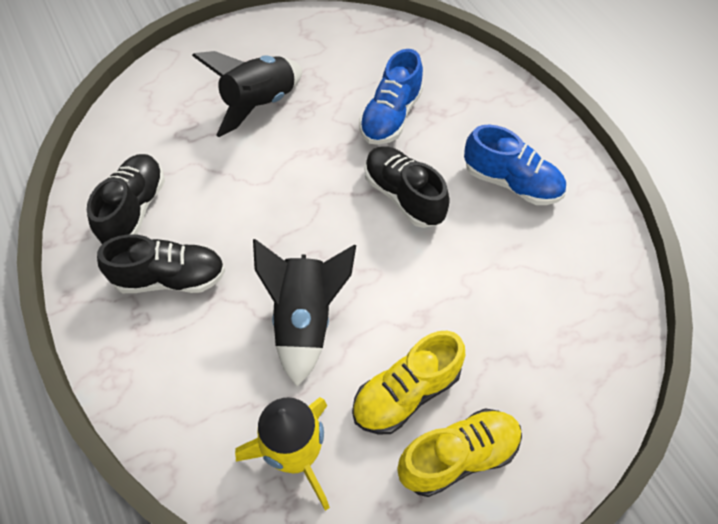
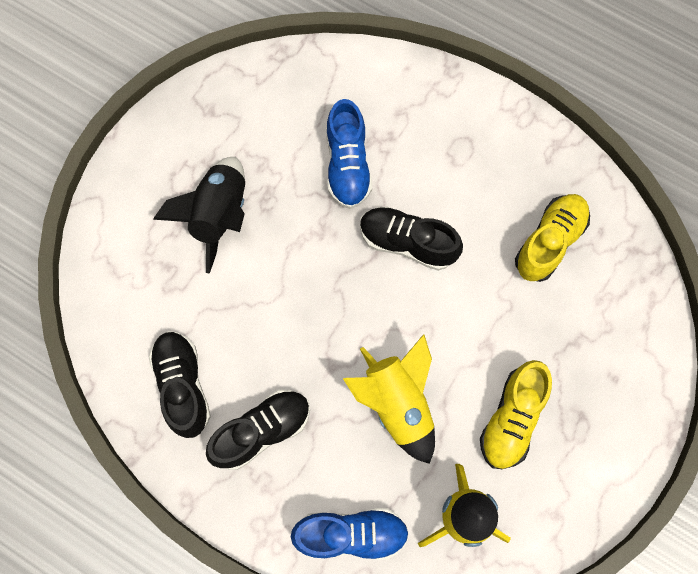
camera: 30 degrees left, 15 degrees up
black rocket [253,239,356,387] -> yellow rocket [343,334,435,464]
yellow shoe [397,408,522,497] -> yellow shoe moved to [515,194,590,282]
blue shoe [464,125,566,205] -> blue shoe moved to [291,508,409,560]

